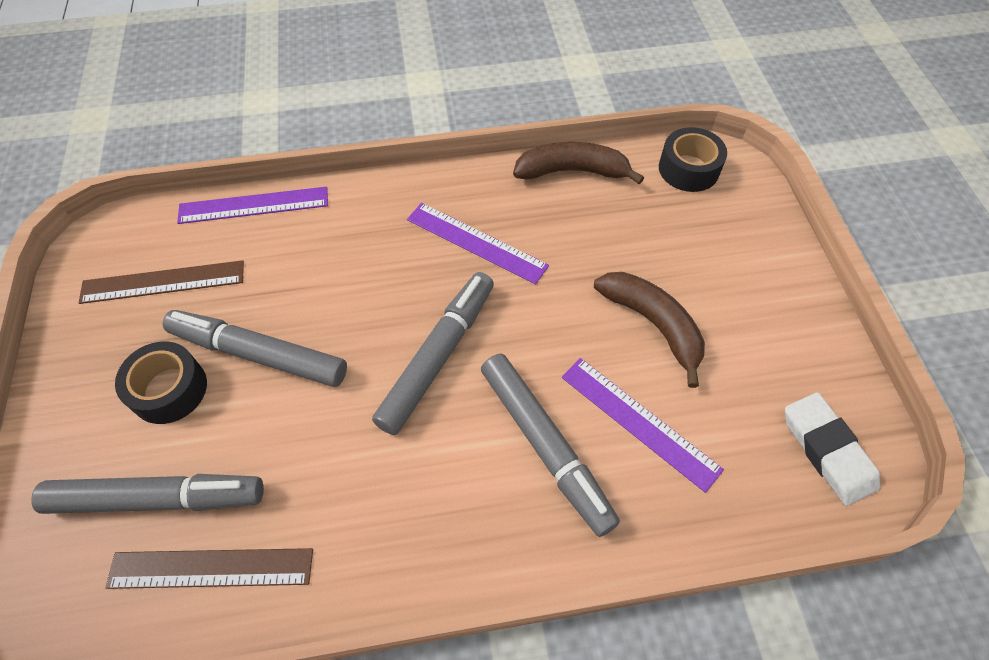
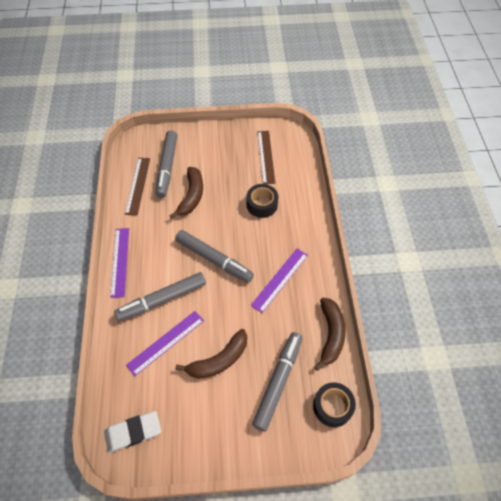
camera: 95 degrees right, 0 degrees up
black tape [115,342,207,424] -> black tape moved to [246,184,278,218]
grey marker [163,310,347,387] -> grey marker moved to [252,332,302,432]
purple ruler [177,187,328,224] -> purple ruler moved to [110,228,129,298]
none -> brown banana [169,167,203,219]

